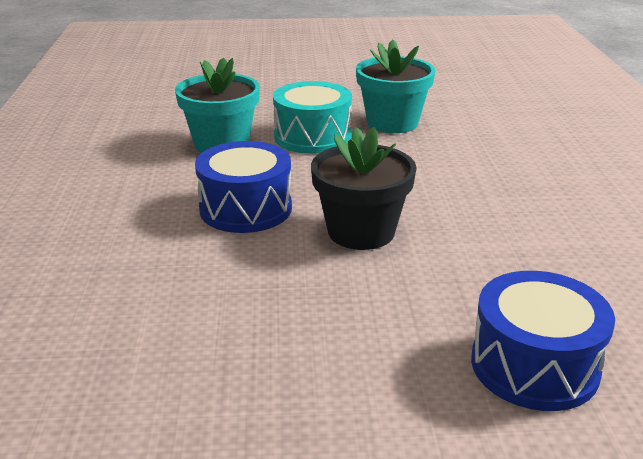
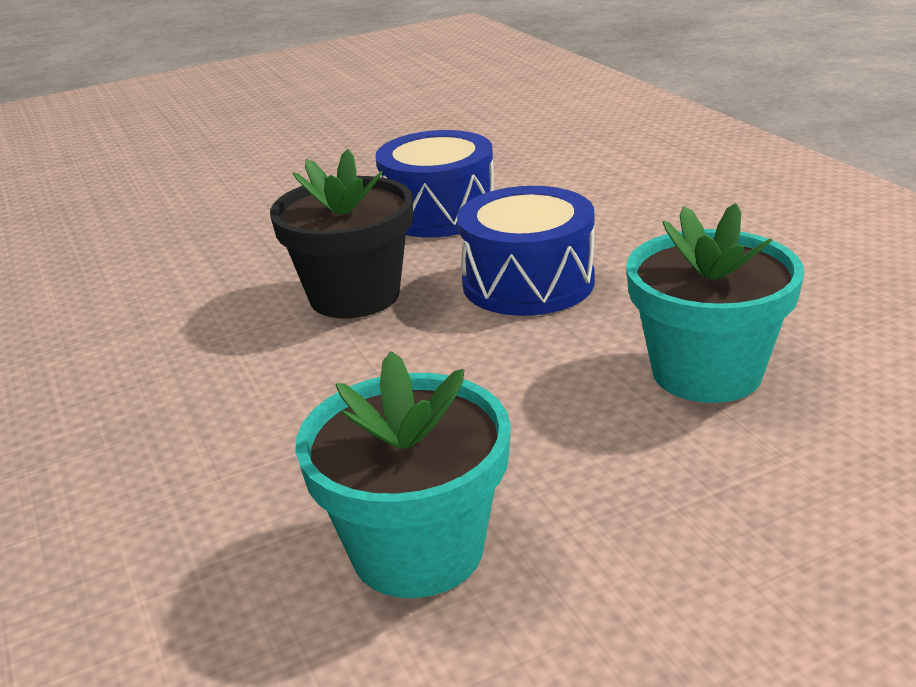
camera: 160 degrees right, 0 degrees up
turquoise drum [273,81,352,154] -> none
blue drum [471,271,615,411] -> blue drum moved to [375,130,494,238]

